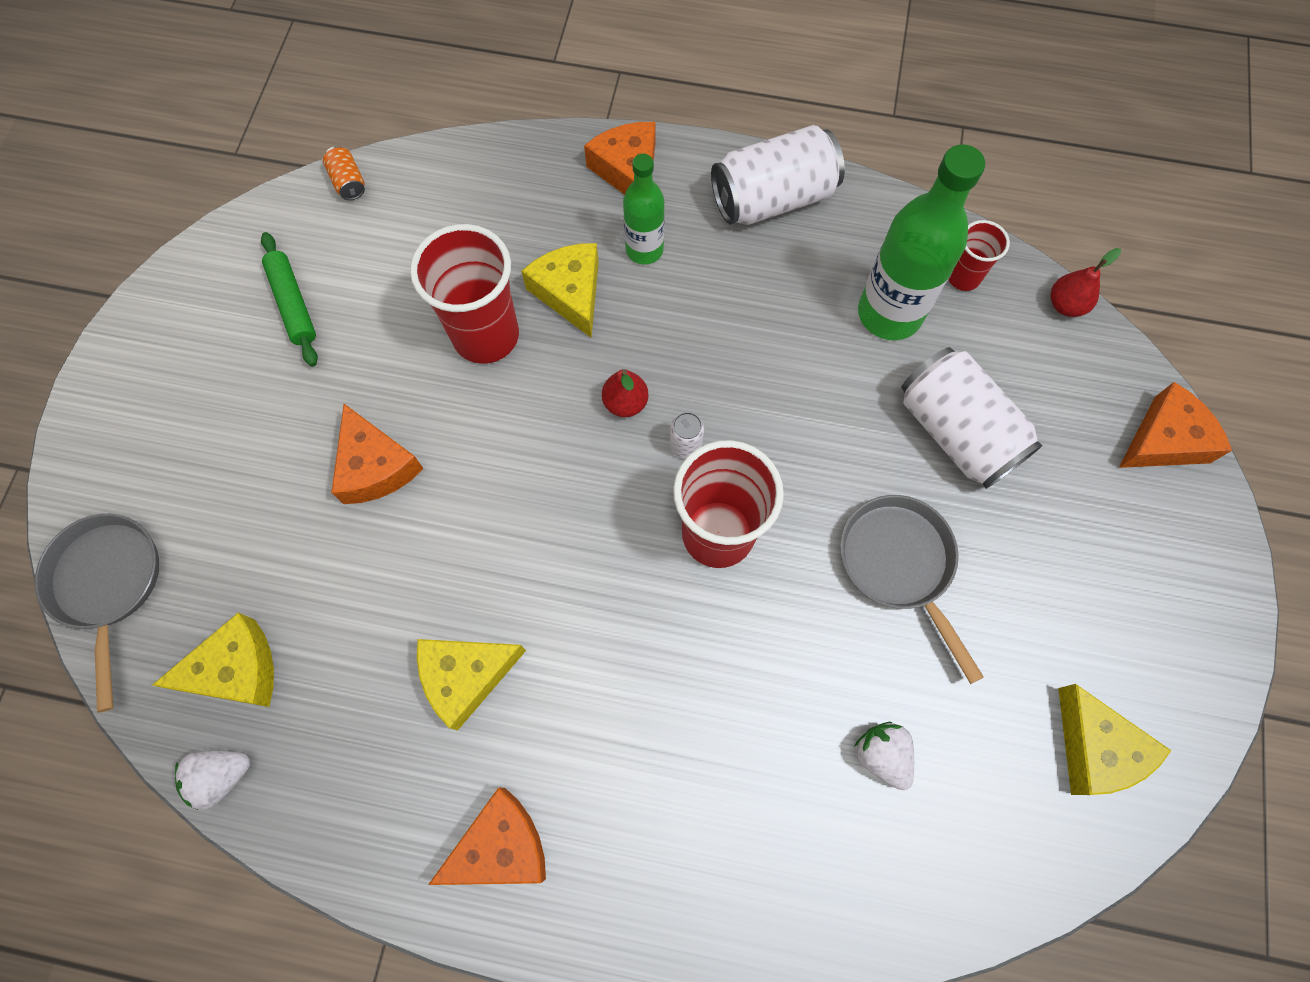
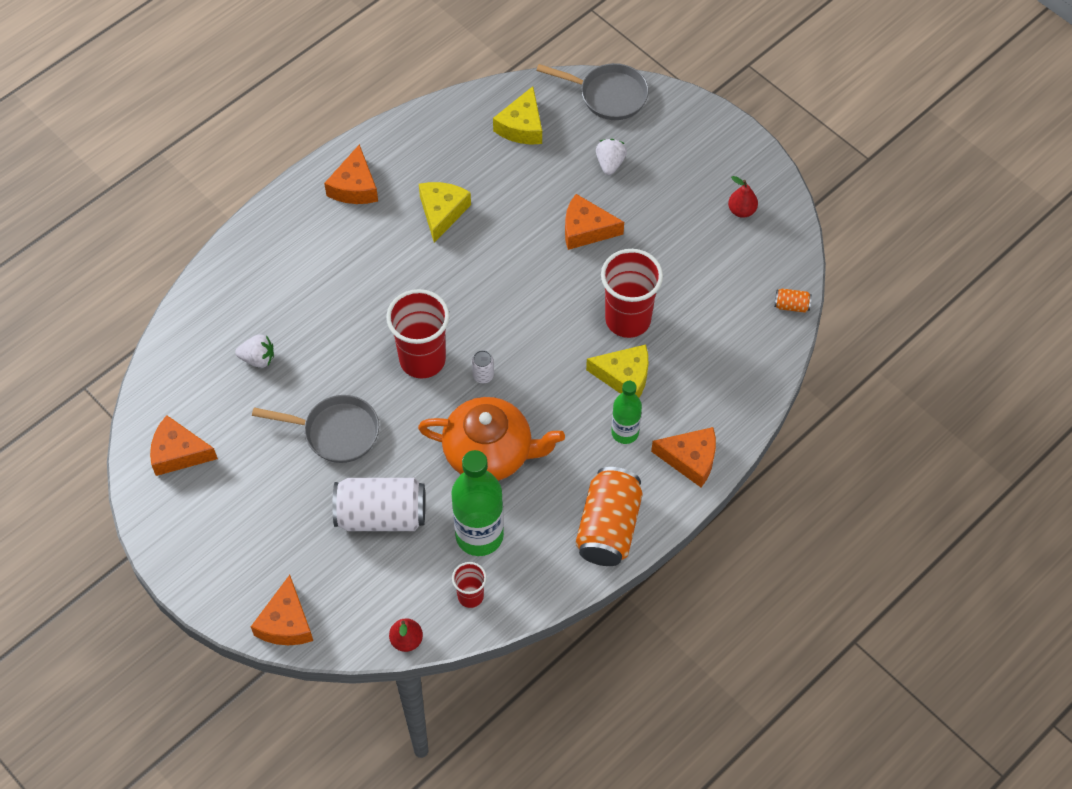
camera: 125 degrees right, 10 degrees down
white strawberry [175,750,250,810] -> white strawberry moved to [596,139,627,175]
green rolling pin [261,232,318,367] -> none
red pear [602,369,648,417] -> red pear moved to [728,176,758,218]
white can [711,125,845,225] -> orange can [576,467,643,566]
yellow cheese [1058,684,1171,795] -> orange cheese [150,415,218,476]
none -> orange teapot [418,397,565,481]

